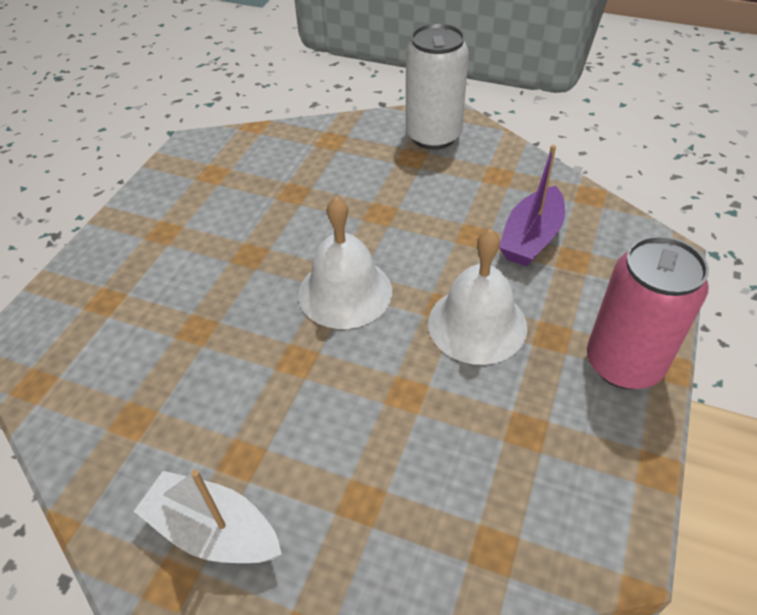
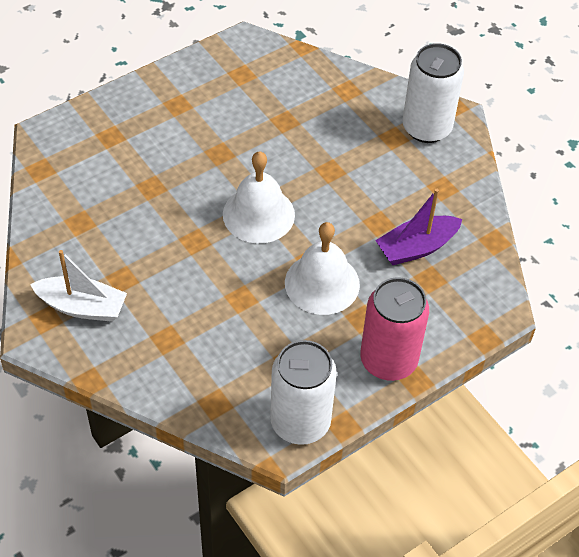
camera: 30 degrees right, 5 degrees up
white boat [133,470,282,563] -> white boat turned 135 degrees clockwise [30,250,127,322]
none -> white can [270,340,337,445]

